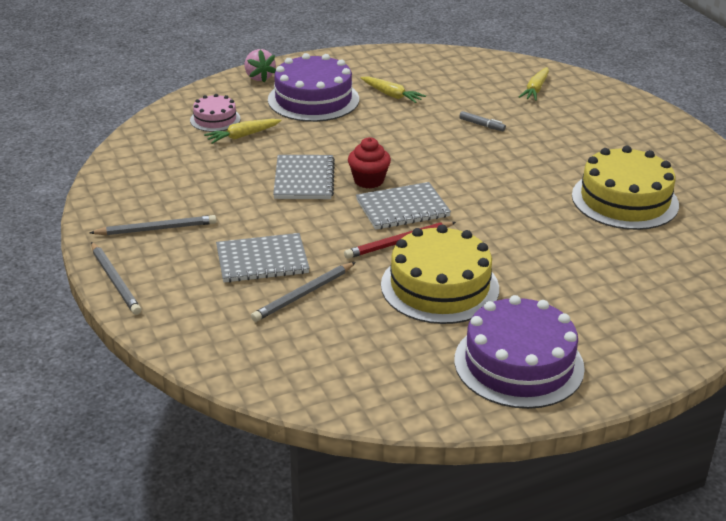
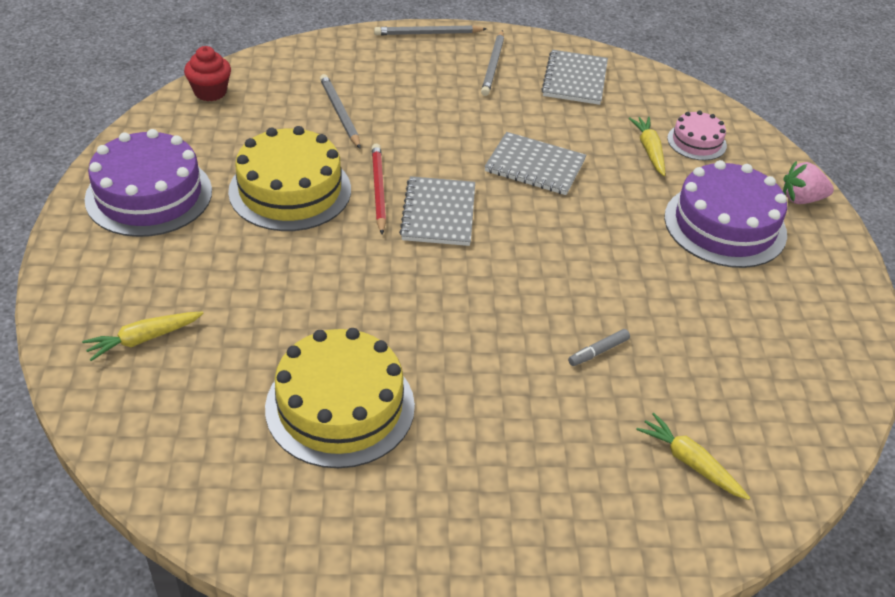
camera: 110 degrees right, 10 degrees up
grey notebook [216,233,310,282] -> grey notebook moved to [541,50,608,105]
red cupcake [348,137,391,189] -> red cupcake moved to [184,46,231,101]
yellow carrot [360,76,426,103] -> yellow carrot moved to [82,311,204,361]

